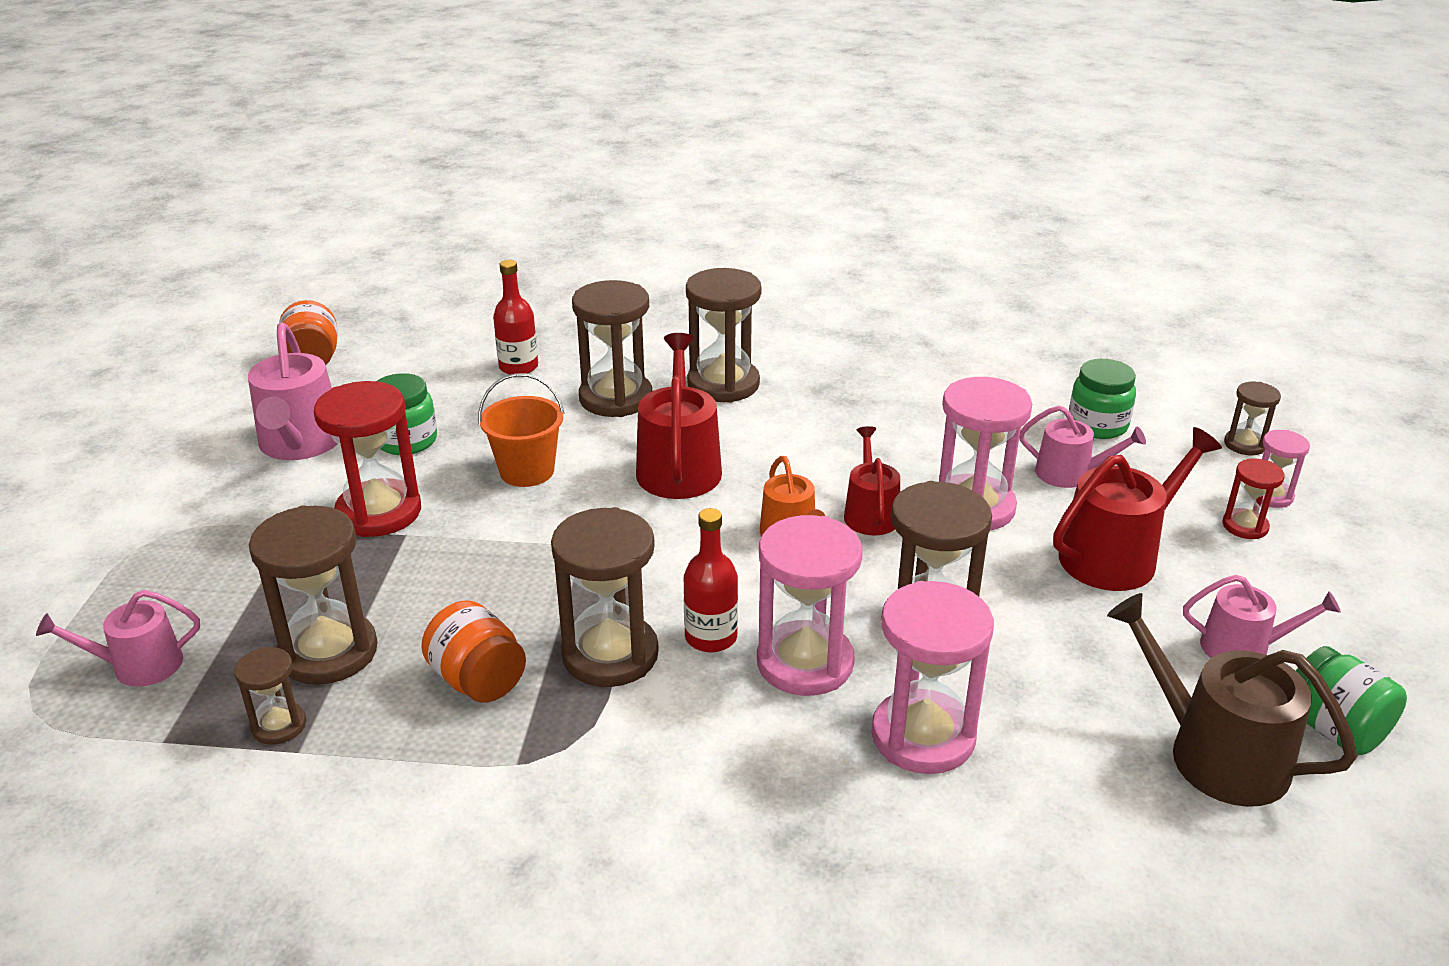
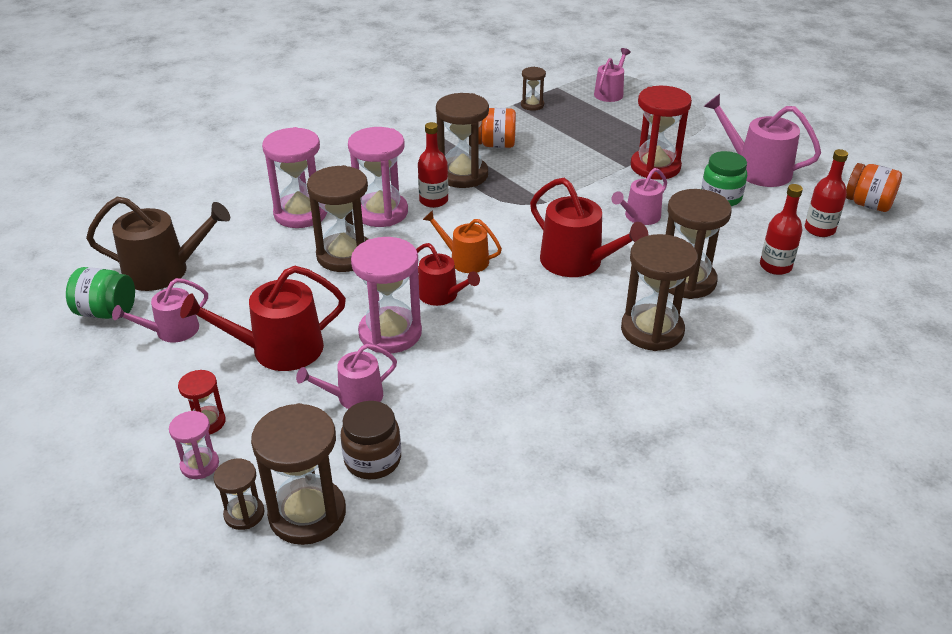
camera: 135 degrees right, 5 degrees up
brown hourglass [249,505,378,685] -> brown hourglass moved to [251,403,346,545]
orange bucket [478,373,565,487] -> pink watering can [611,168,667,225]
red watering can [1053,427,1222,591] -> red watering can turned 60 degrees clockwise [180,266,346,371]
green jar [1069,359,1136,439] -> brown jar [341,401,401,479]
none -> red bottle [805,149,848,237]

